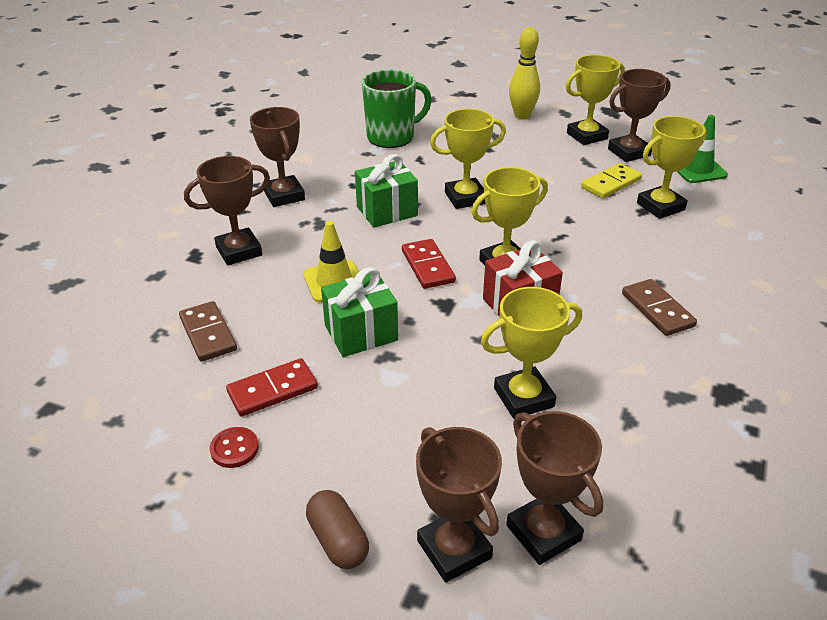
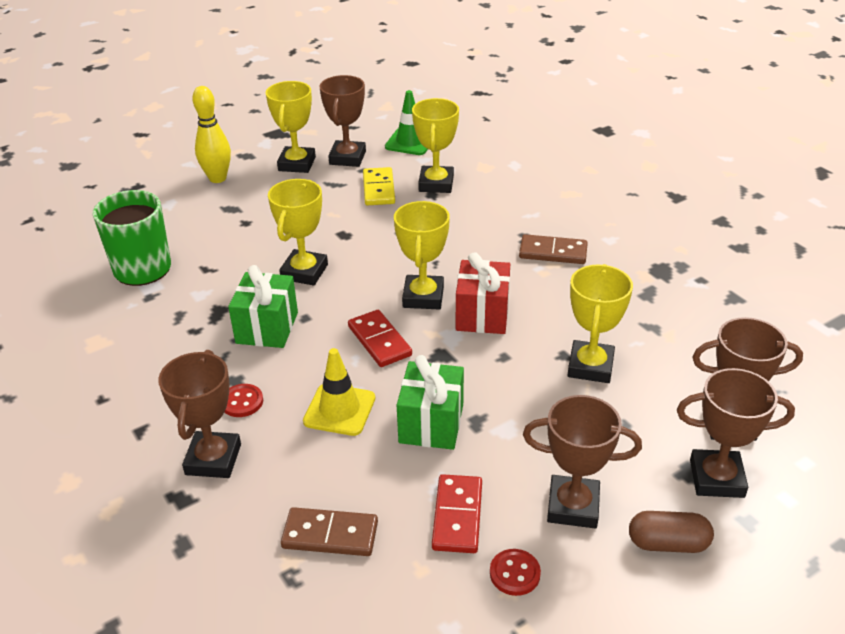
camera: 55 degrees left, 0 degrees up
brown trophy [250,107,305,207] -> brown trophy moved to [523,395,642,529]
red domino [402,239,456,289] -> red domino turned 45 degrees clockwise [348,310,412,367]
none -> red button [225,384,263,417]

